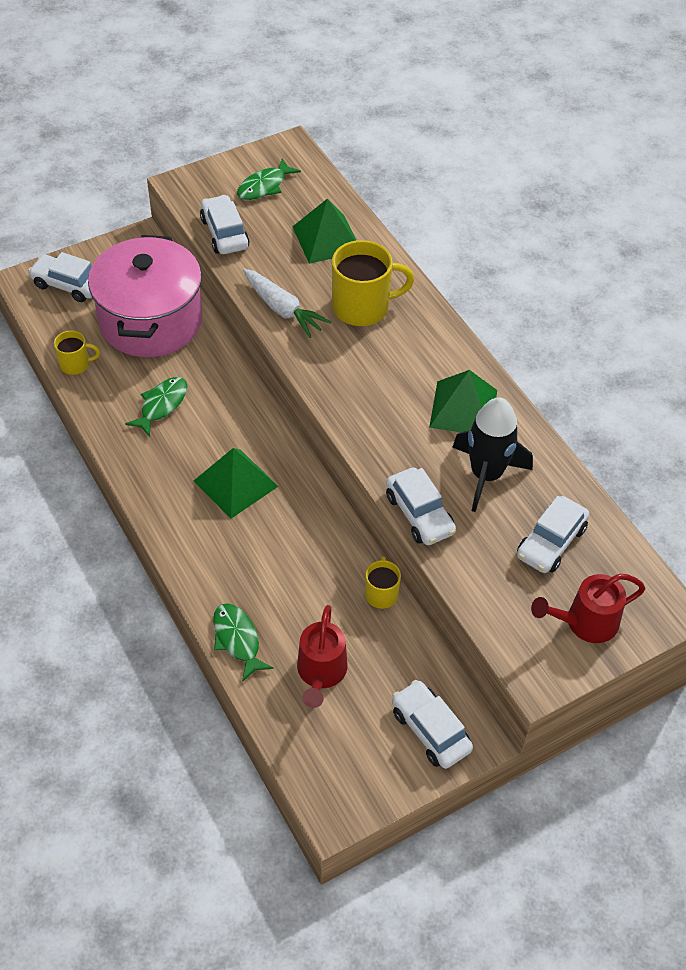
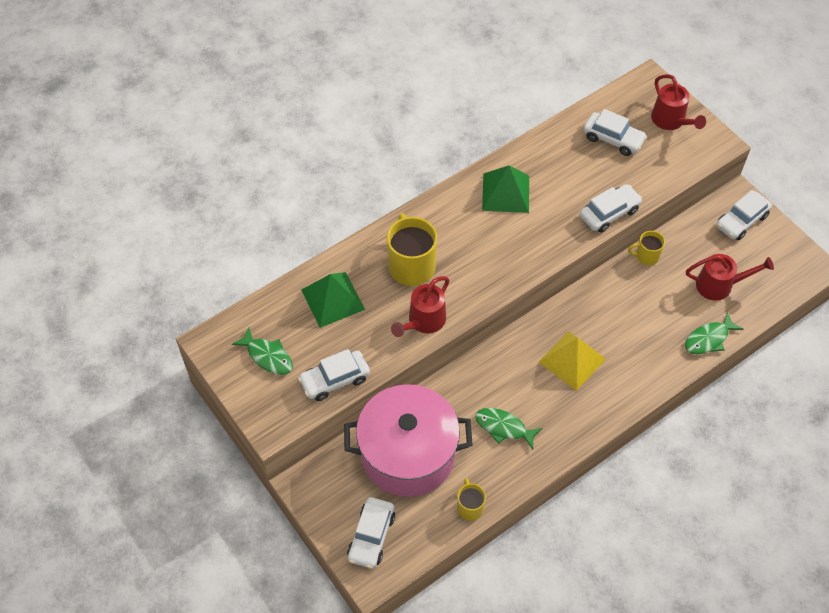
camera: 95 degrees left, 5 degrees up
green pyramid [194,448,278,518] -> yellow pyramid [539,331,606,391]
white carrot [243,269,331,338] -> red watering can [391,276,449,337]
black rocket [453,397,533,512] -> none

